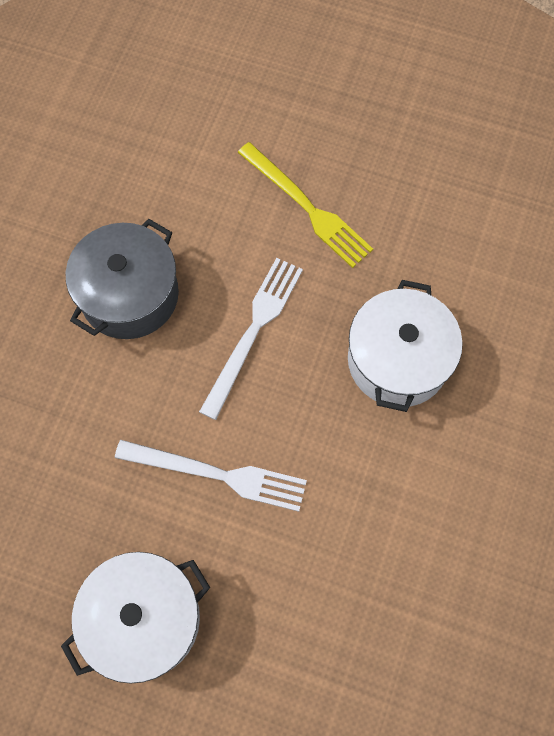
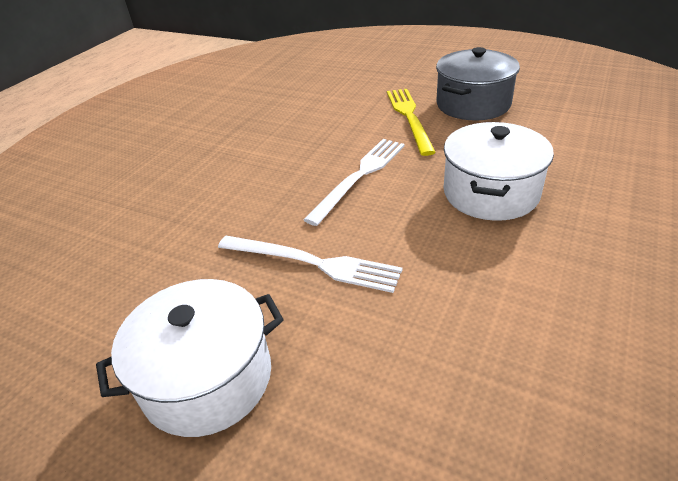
camera: 10 degrees right, 30 degrees down
grey pot [66,219,179,339] -> grey pot moved to [436,47,520,120]
yellow fork [237,142,373,268] -> yellow fork turned 150 degrees counterclockwise [387,89,436,156]

